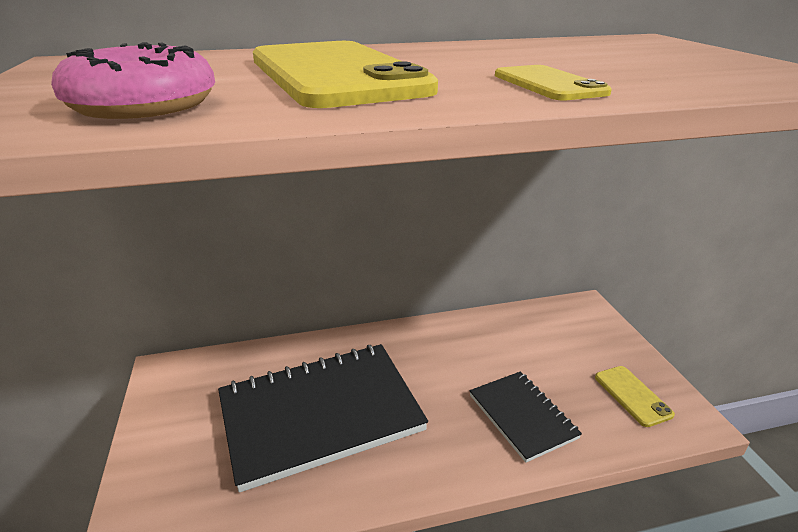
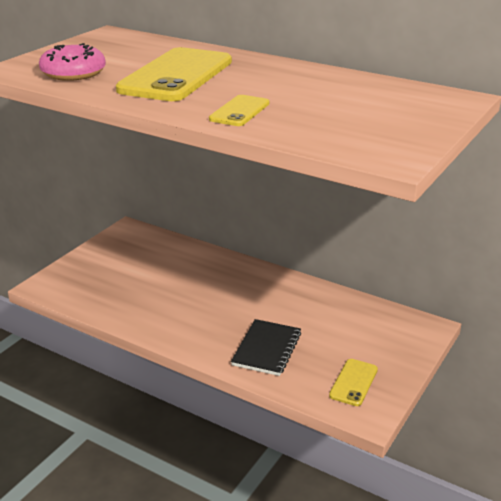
camera: 45 degrees right, 0 degrees up
black notebook [218,344,428,493] -> none

